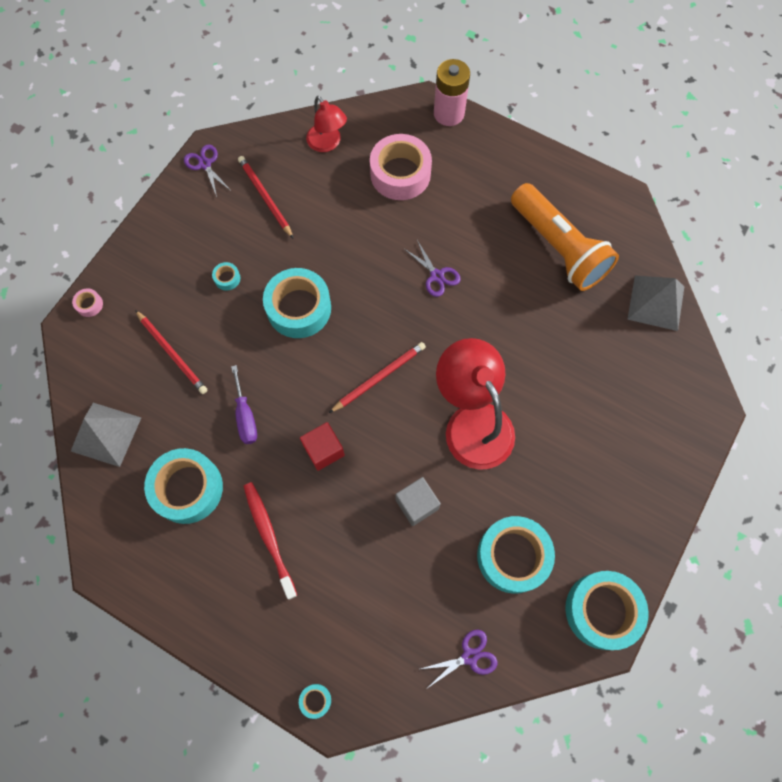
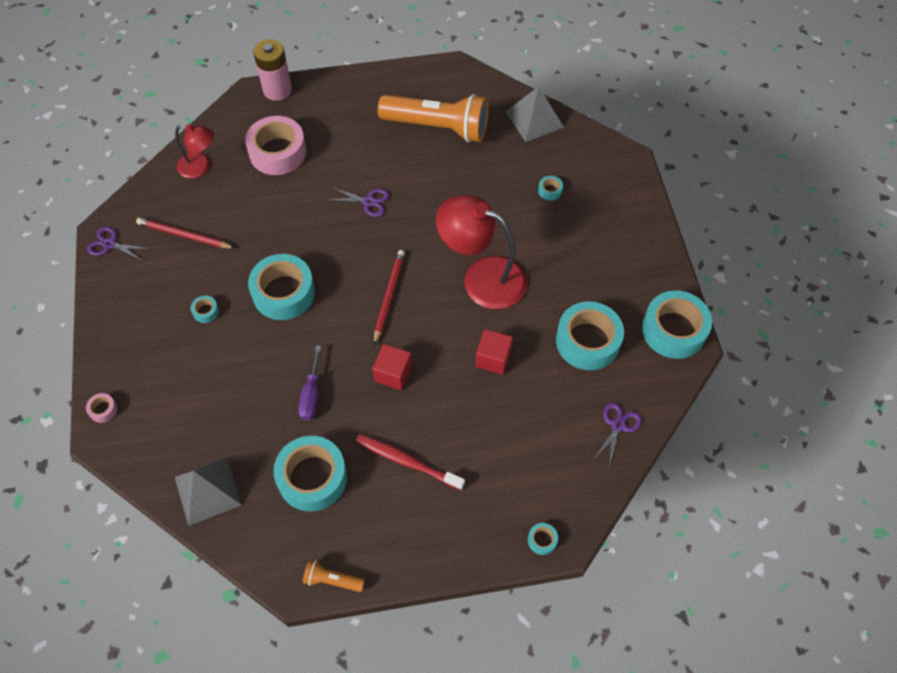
camera: 40 degrees left, 10 degrees down
red pencil [135,310,208,394] -> none
purple screwdriver [231,365,257,444] -> purple screwdriver turned 60 degrees clockwise [298,346,321,421]
grey cube [395,477,441,526] -> red cube [475,329,513,375]
none -> orange flashlight [303,559,365,592]
none -> turquoise tape [538,176,563,201]

